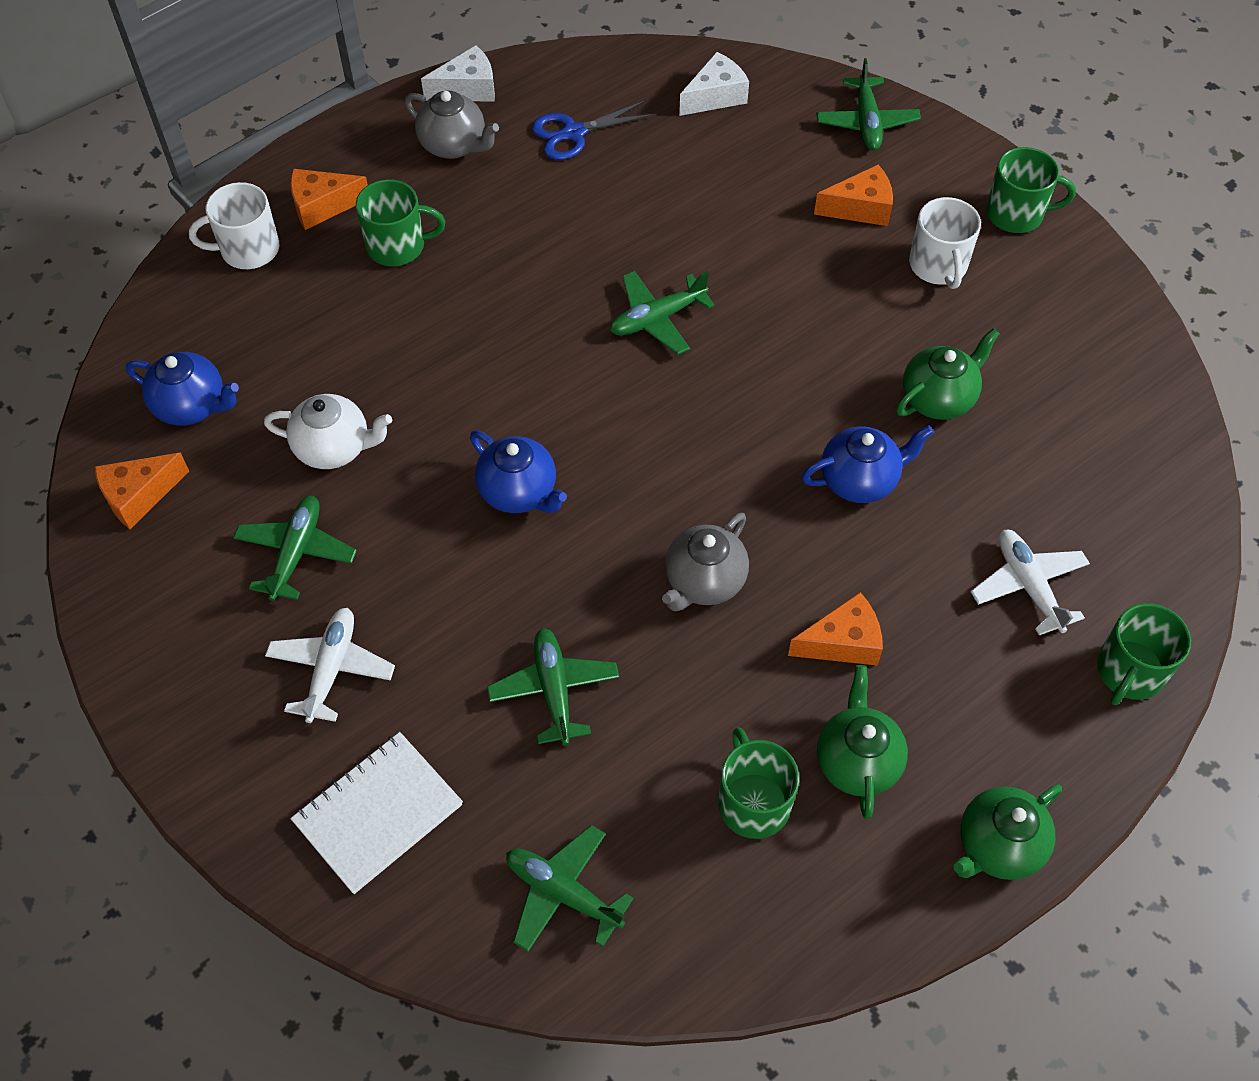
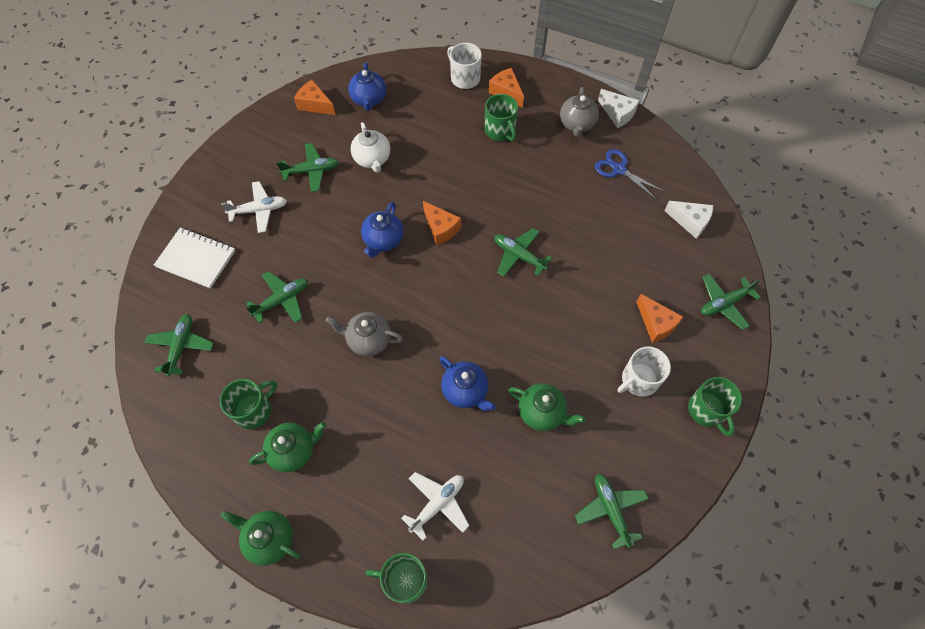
camera: 65 degrees right, 5 degrees up
orange cheese [788,592,883,666] -> orange cheese moved to [423,201,461,245]
none -> green plane [575,474,649,549]

